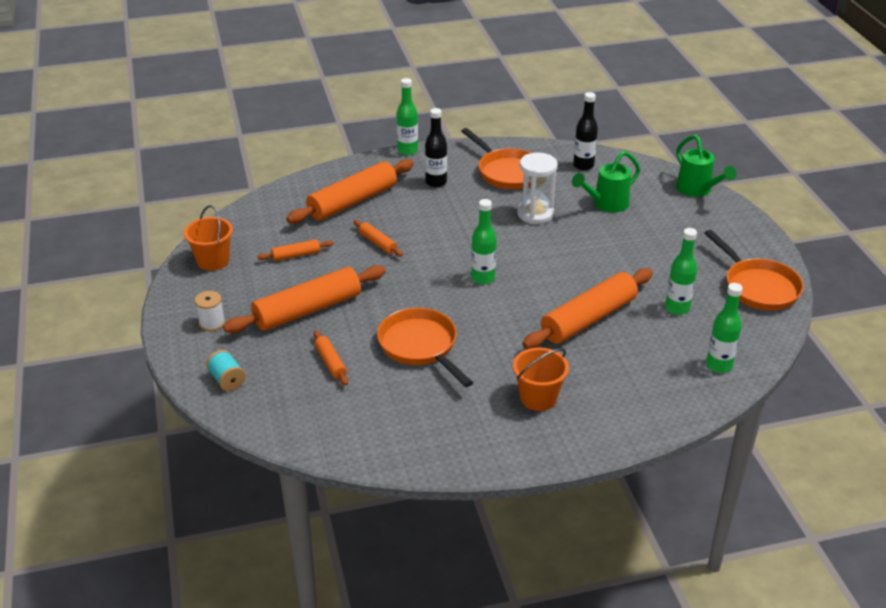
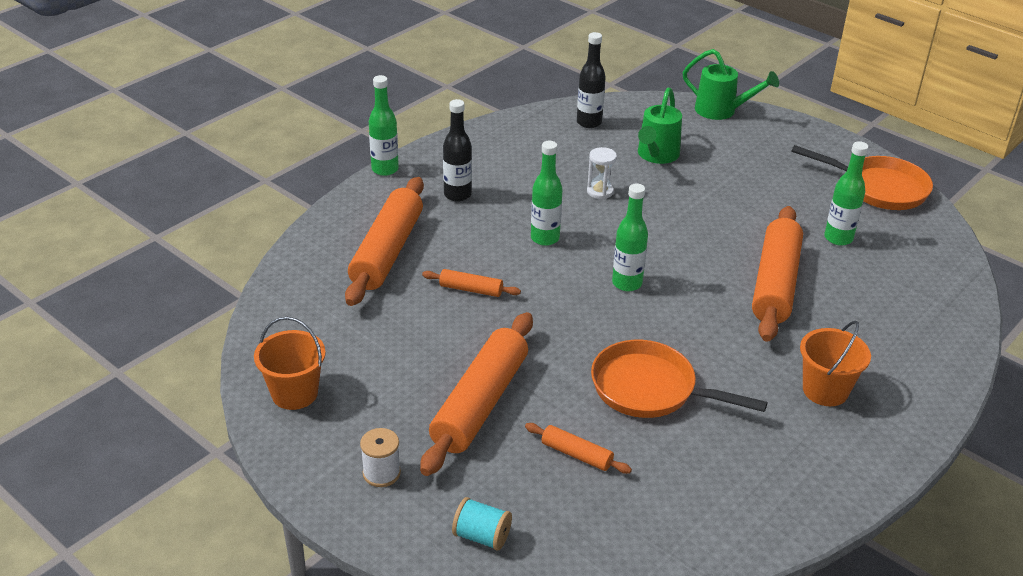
camera: 35 degrees left, 0 degrees up
orange rolling pin [257,239,334,261] -> none
orange pan [461,128,531,189] -> none
white hourglass [517,152,558,224] -> white hourglass [587,147,617,199], size x0.59
green bottle [706,283,743,373] -> green bottle moved to [531,141,563,246]

